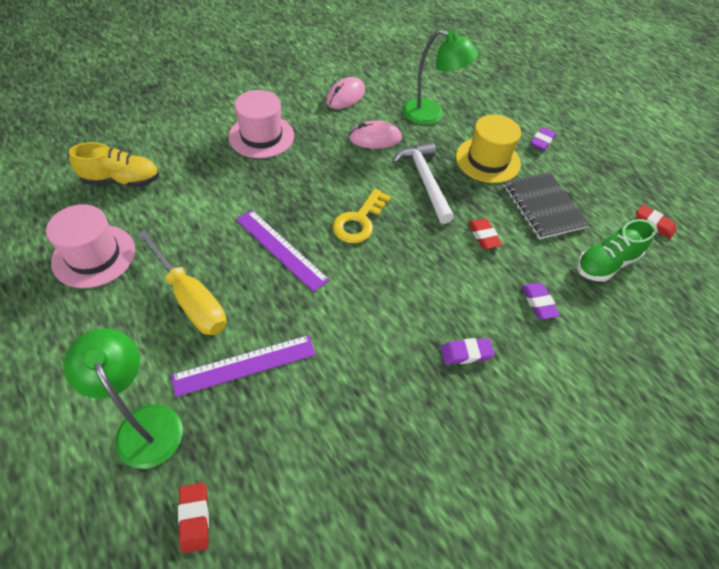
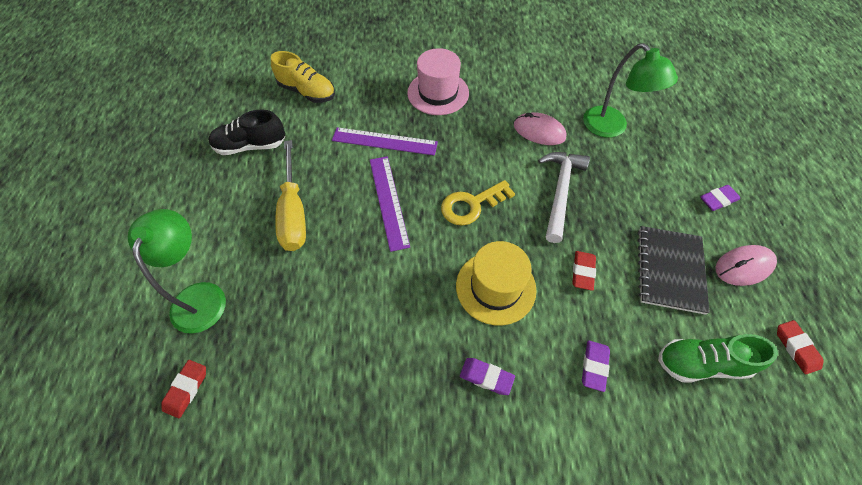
camera: 35 degrees right, 5 degrees up
pink hat [46,204,135,288] -> black shoe [208,109,285,155]
purple ruler [171,335,316,397] -> purple ruler moved to [332,127,438,156]
pink mouse [326,77,365,109] -> pink mouse moved to [716,245,777,286]
yellow hat [456,114,521,183] -> yellow hat moved to [456,241,537,326]

